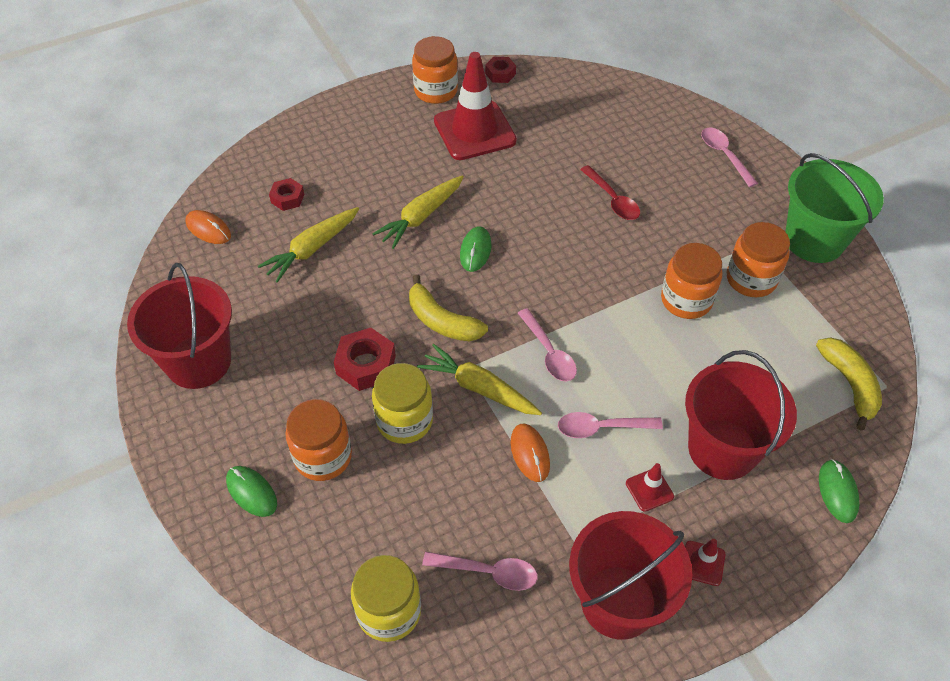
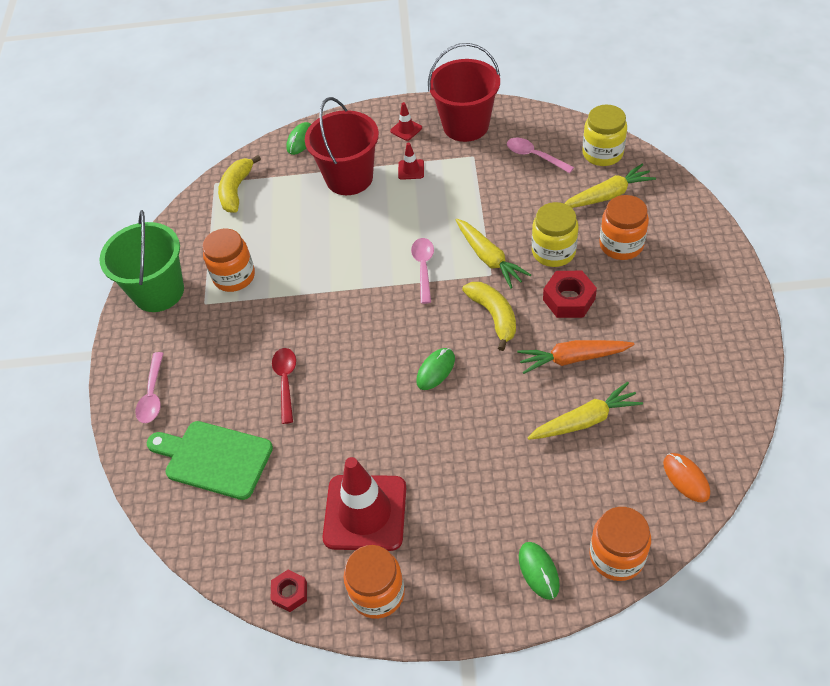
camera: 150 degrees left, 0 degrees up
red bucket [127,263,232,389] -> none
green mouse [226,466,277,517] -> green mouse moved to [519,542,560,600]
red nut [269,178,304,211] -> none
yellow carrot [372,175,464,249] -> yellow carrot moved to [564,163,656,208]
orange mouse [511,424,550,482] -> none
pink spoon [558,412,663,438] -> none
orange jar [661,243,722,319] -> orange jar moved to [590,507,651,581]
none -> green cutting board [147,421,273,500]
none -> orange carrot [517,340,634,374]

